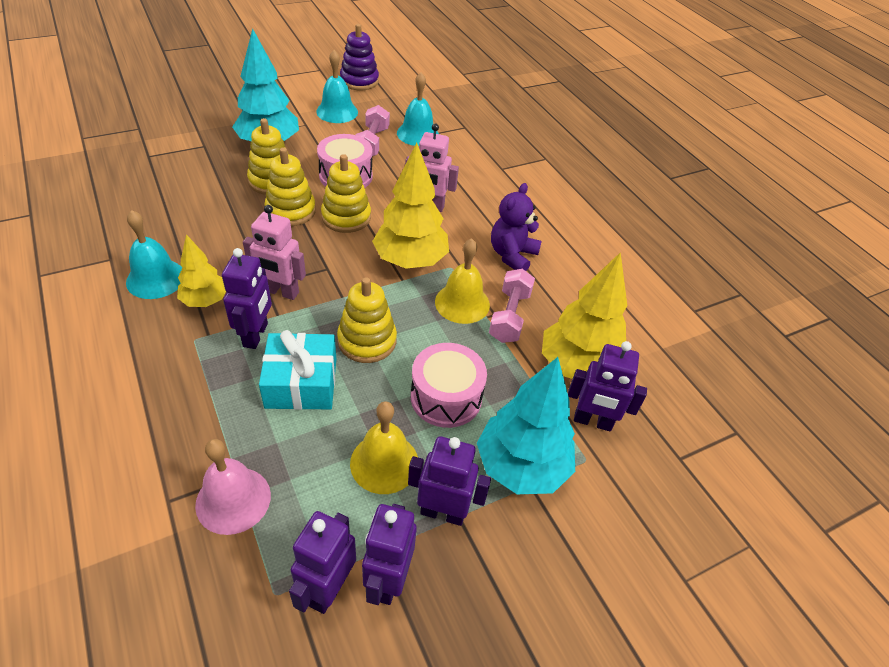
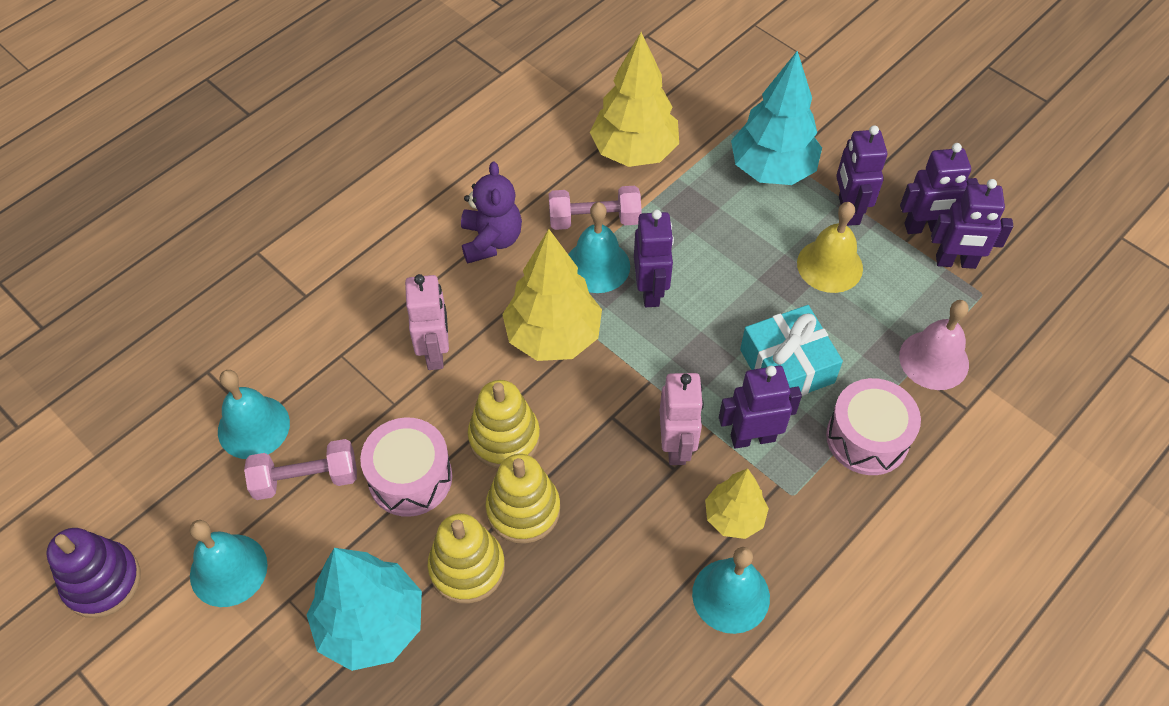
camera: 105 degrees left, 10 degrees up
yellow stacking toy [337,277,397,363] -> none
pink drum [411,343,487,428] -> pink drum moved to [826,378,921,475]
yellow bell [435,238,490,324] -> turquoise bell [568,202,630,293]
purple teddy bear [491,183,542,271] -> purple teddy bear turned 105 degrees counterclockwise [461,161,522,263]
purple robot [568,341,647,431] -> purple robot moved to [634,209,674,307]

